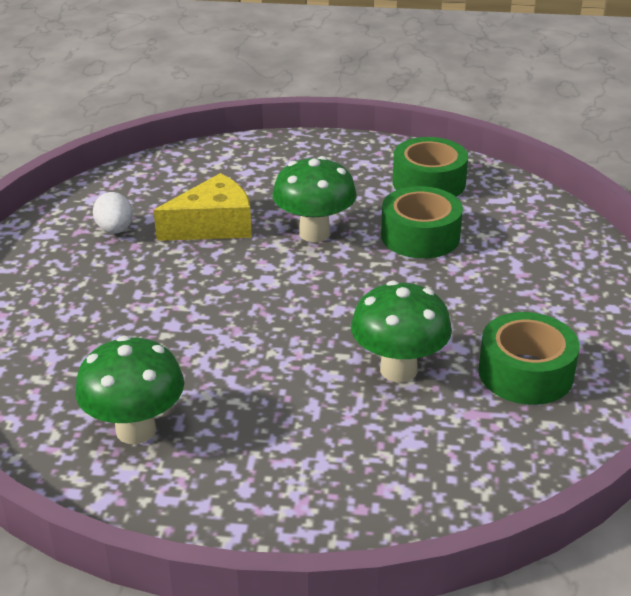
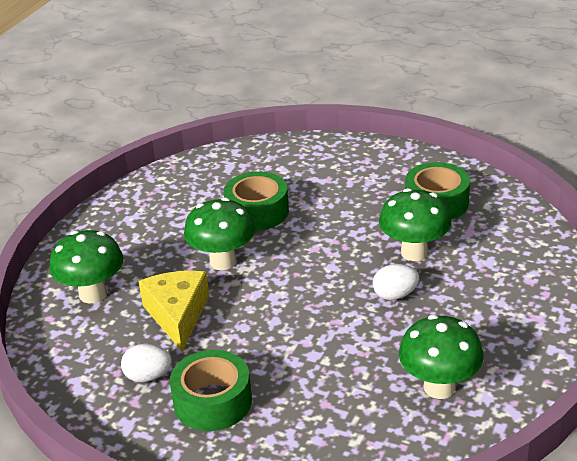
camera: 70 degrees left, 0 degrees up
green tape [393,137,468,197] -> green tape moved to [170,350,252,431]
none -> green mushroom [49,230,123,303]
none -> white egg [373,264,419,300]

